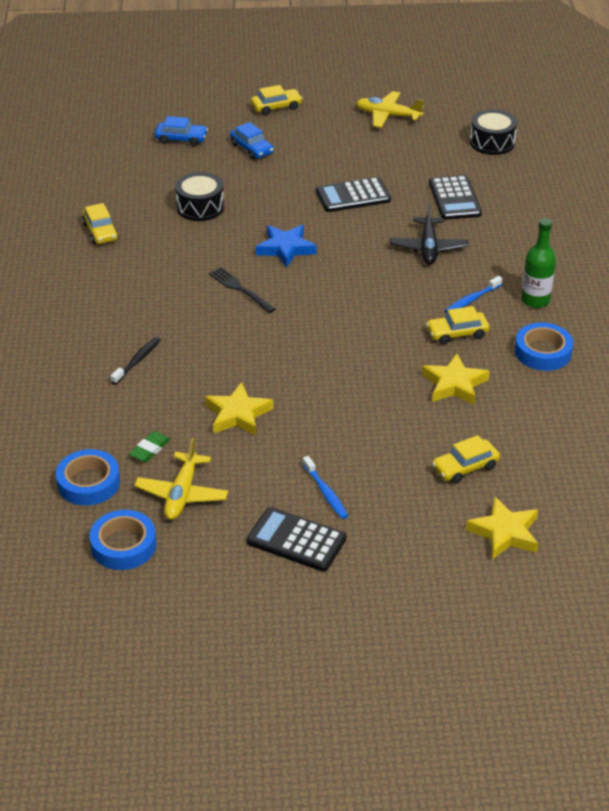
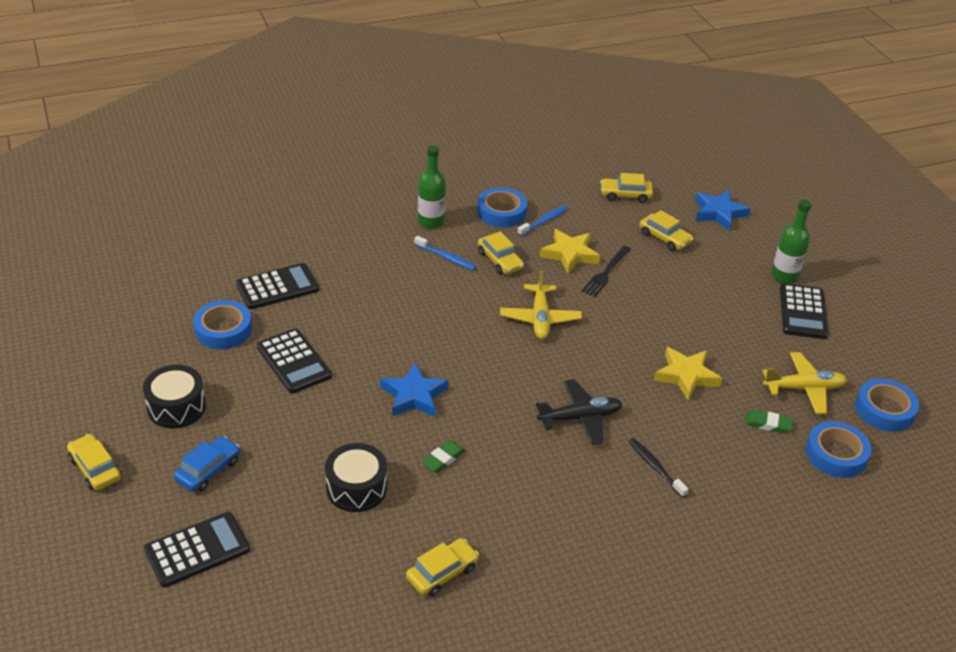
camera: 110 degrees left, 0 degrees up
black toothbrush [111,337,161,385] -> black toothbrush turned 45 degrees clockwise [628,438,689,498]
blue car [155,116,208,146] -> black calculator [144,512,250,587]
black fork [209,267,275,313] -> black fork moved to [581,246,631,297]
blue toothbrush [303,456,348,519] -> blue toothbrush moved to [517,205,568,236]
yellow plane [356,91,424,128] -> yellow plane moved to [500,270,582,339]
black plane [390,203,468,265] -> black plane moved to [536,379,623,445]
yellow star [466,496,538,560] -> blue star [695,190,751,231]
black drum [470,109,517,155] -> black drum moved to [143,365,206,428]
none -> blue tape [193,300,252,349]
none -> green eraser [421,440,465,473]
none -> yellow car [600,173,653,203]
none -> green bottle [771,200,812,284]

